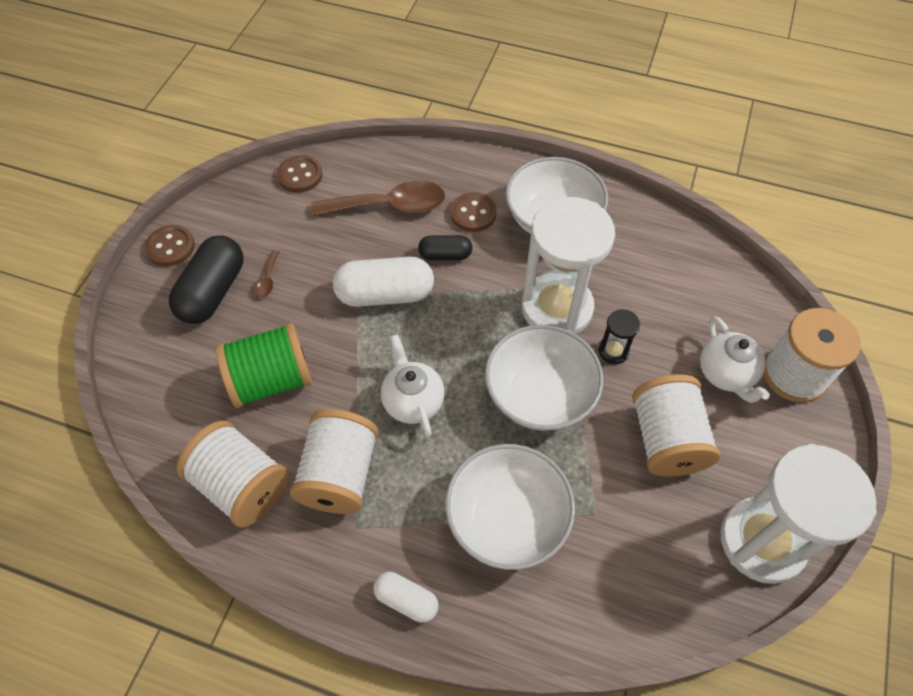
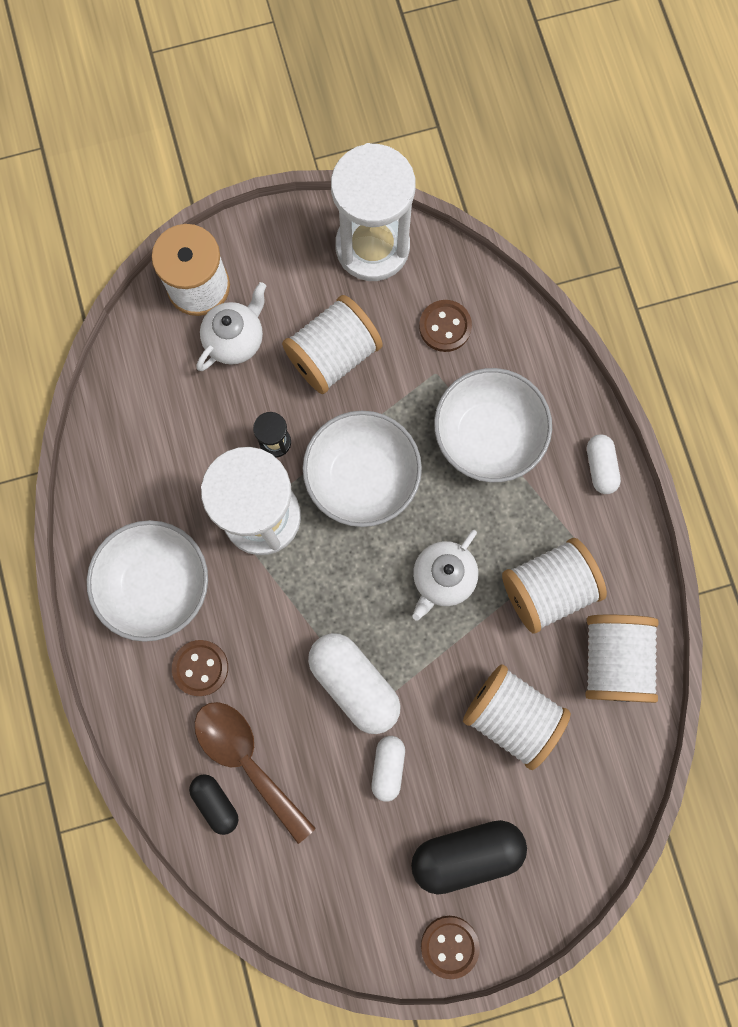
camera: 125 degrees left, 20 degrees up
green spool [215,323,312,408] -> white spool [463,665,571,770]
brown spoon [254,250,280,298] -> none
brown button [277,155,323,193] -> brown button moved to [419,300,472,352]
black capsule [418,235,472,260] -> black capsule moved to [189,774,238,835]
none -> white capsule [372,736,405,802]

